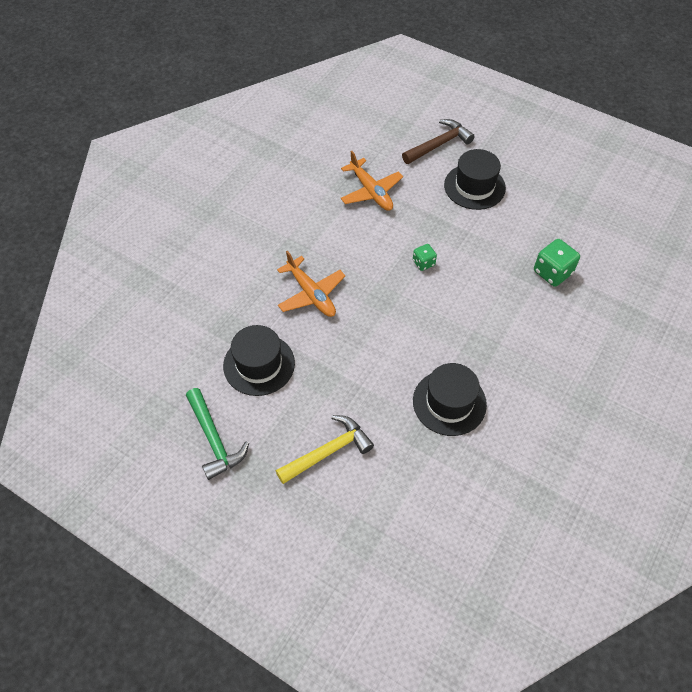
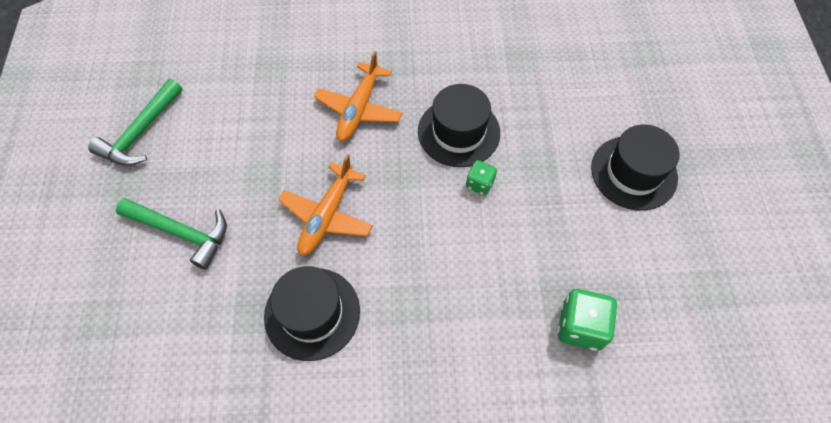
camera: 55 degrees right, 5 degrees up
black hat [223,325,295,396] -> black hat moved to [418,84,500,167]
yellow hammer [276,415,374,484] -> green hammer [116,198,227,270]
orange plane [341,151,403,211] -> orange plane moved to [278,154,373,256]
brown hammer [402,119,475,164] -> none

